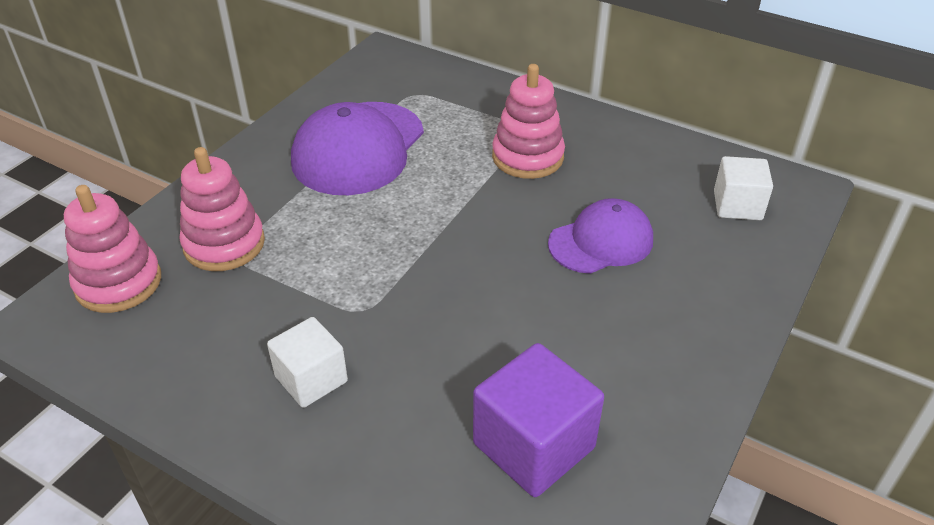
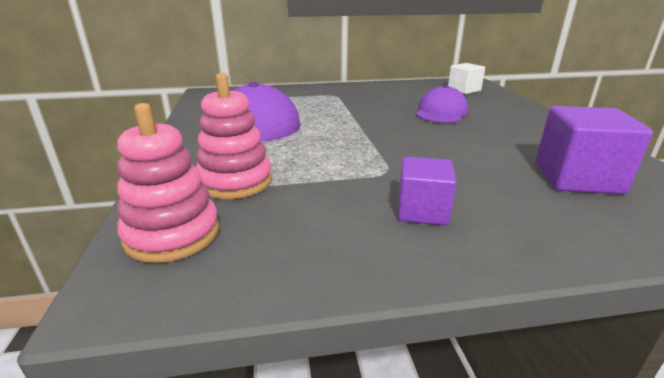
camera: 40 degrees left, 15 degrees down
white cube [267,317,348,408] -> purple cube [398,157,457,225]
pink stacking toy [492,64,565,179] -> none

